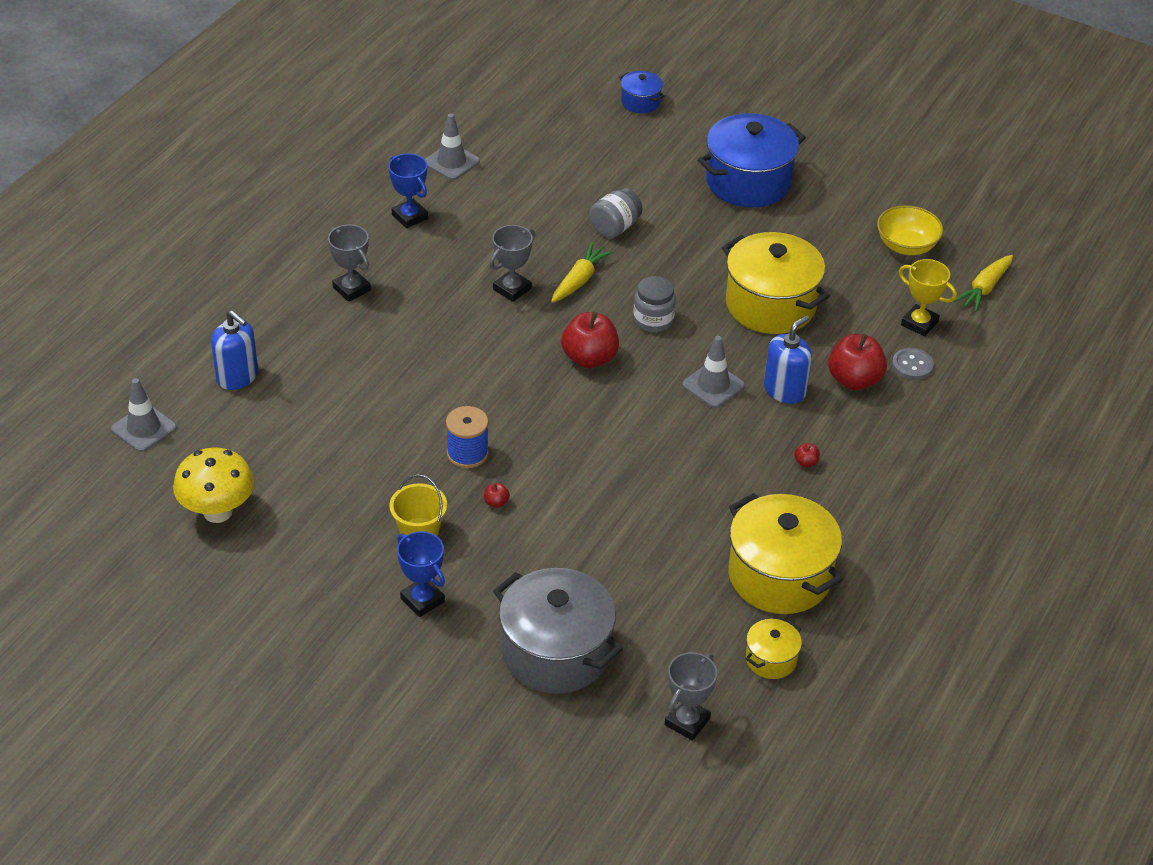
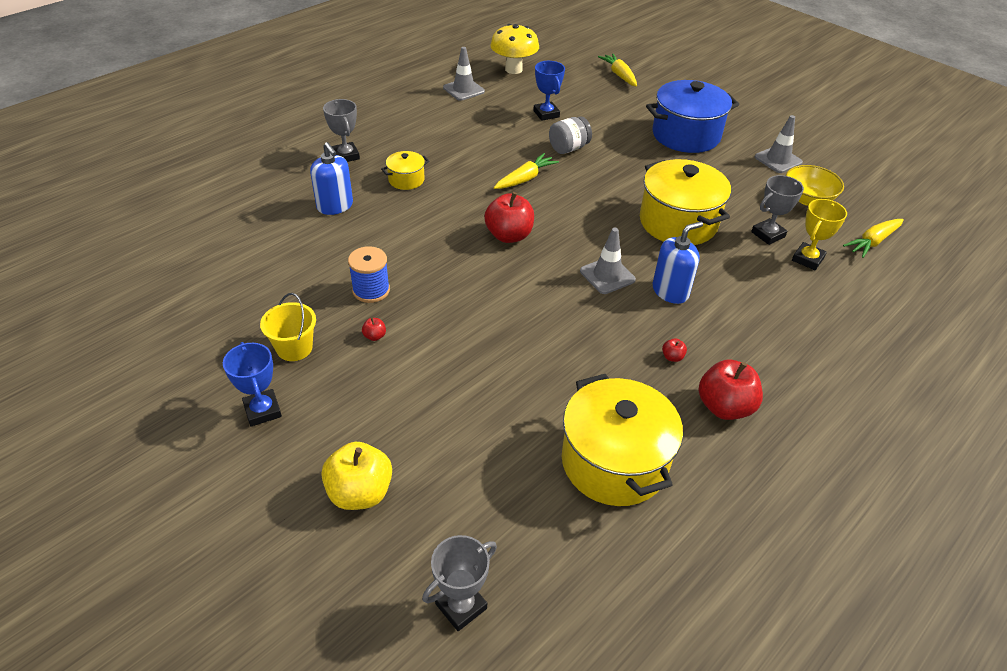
camera: 15 degrees right, 0 degrees up
grey traffic cone [111,378,177,452] -> grey traffic cone moved to [755,115,803,173]
yellow mushroom [173,448,254,523] -> yellow mushroom moved to [490,24,539,74]
blue soap dispenser [211,311,258,390] -> blue soap dispenser moved to [310,142,353,215]
blue trophy [388,153,428,228] -> blue trophy moved to [533,61,565,121]
grey trophy [489,225,535,302] -> grey trophy moved to [751,175,804,245]
grey pot [493,568,623,694] -> yellow apple [321,442,392,510]
blue pot [619,71,665,113] -> yellow carrot [598,53,637,87]
grey jar [633,276,676,332] -> none
yellow pot [746,619,802,679] -> yellow pot moved to [381,151,429,190]
red apple [828,333,887,390] -> red apple moved to [699,360,763,420]
grey button [892,348,934,380] -> none
yellow trophy [899,259,957,336] -> yellow trophy turned 75 degrees clockwise [792,199,847,270]

